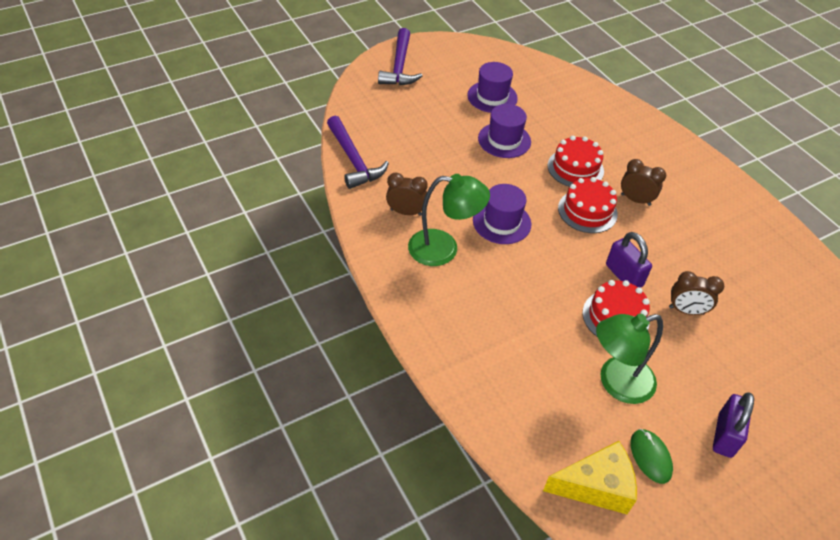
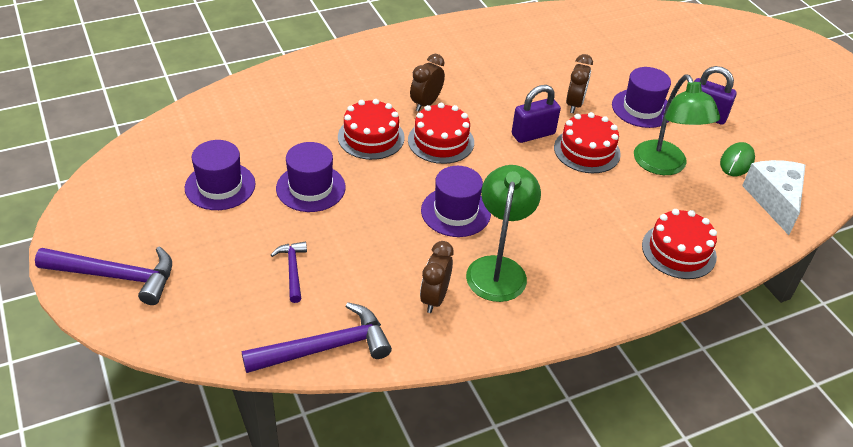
camera: 85 degrees left, 5 degrees down
yellow cheese [543,441,637,514] -> white cheese [742,160,805,235]
green mouse [630,429,673,484] -> green mouse turned 45 degrees counterclockwise [720,142,755,176]
none -> purple hammer [271,242,307,303]
none -> purple hat [612,67,671,128]
none -> red cake [642,209,717,279]

